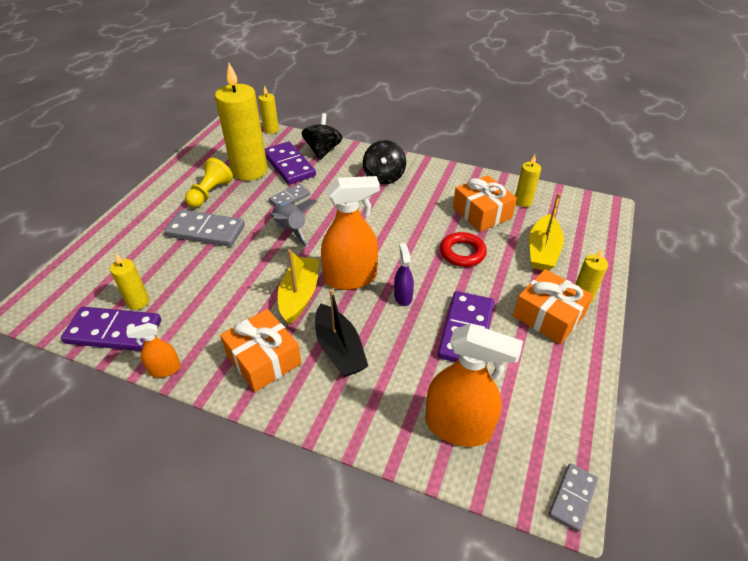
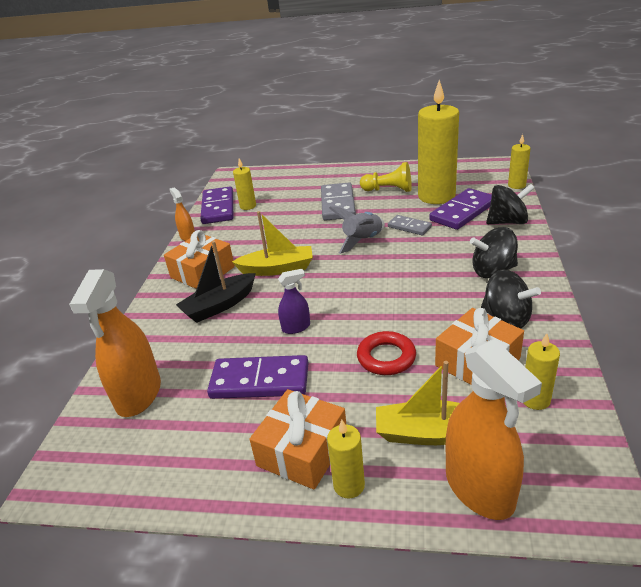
camera: 80 degrees right, 10 degrees down
orange spray bottle [321,176,380,290] -> orange spray bottle moved to [446,339,542,520]
grey domino [549,463,598,532] -> none
none -> black spinning top [481,269,541,329]

